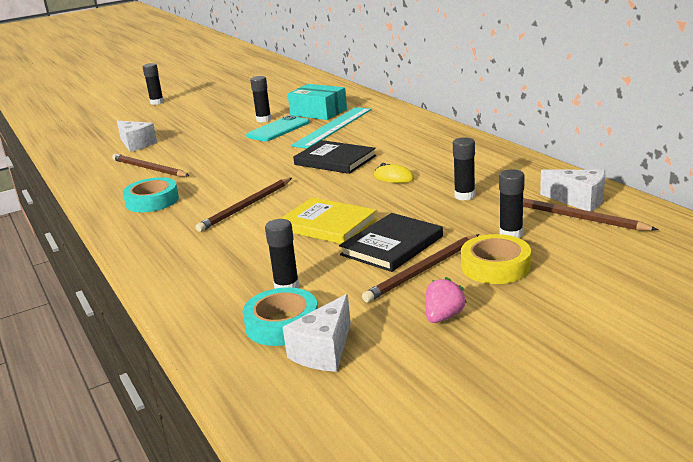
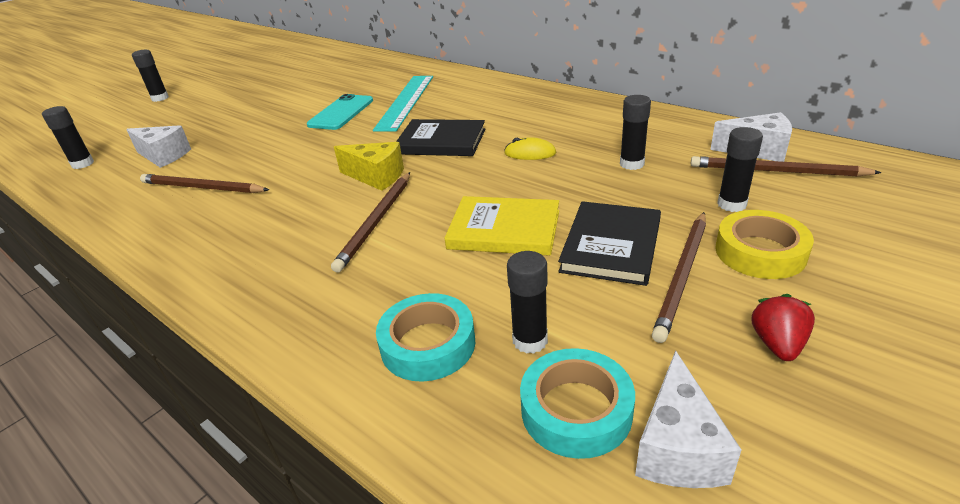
camera: 20 degrees left, 10 degrees up
turquoise tape [123,177,179,212] -> turquoise tape moved to [376,293,475,382]
black glue stick [250,76,271,122] -> black glue stick moved to [42,106,94,169]
turquoise box [288,84,347,120] -> none
pink strawberry [425,277,467,323] -> red strawberry [751,294,815,361]
none -> yellow cheese [334,142,404,191]

